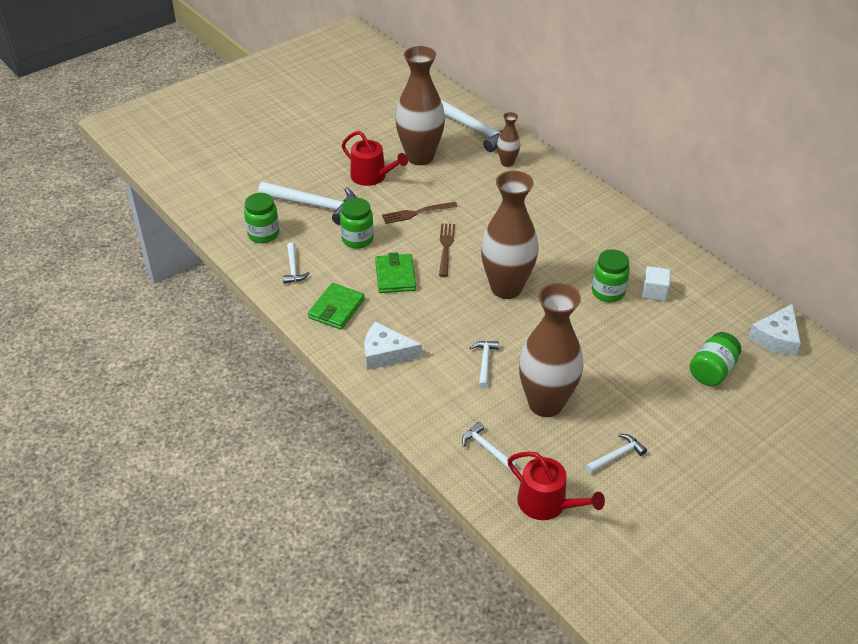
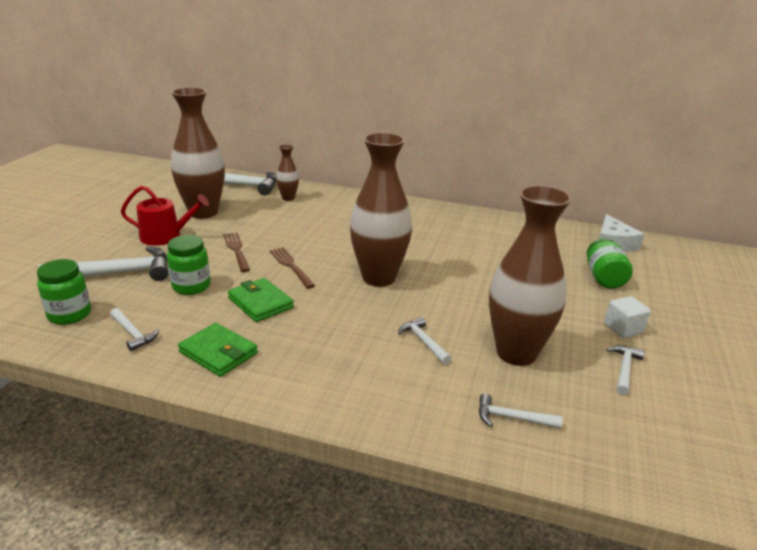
camera: 35 degrees left, 15 degrees down
green wallet [308,283,365,330] -> green wallet turned 45 degrees counterclockwise [178,323,258,377]
white cheese [364,321,422,370] -> none
brown fork [382,202,458,224] -> brown fork turned 120 degrees clockwise [223,233,250,272]
red watering can [507,451,605,520] -> none
green jar [592,249,630,302] -> none
white cube [642,266,671,301] -> white cube moved to [604,296,651,338]

